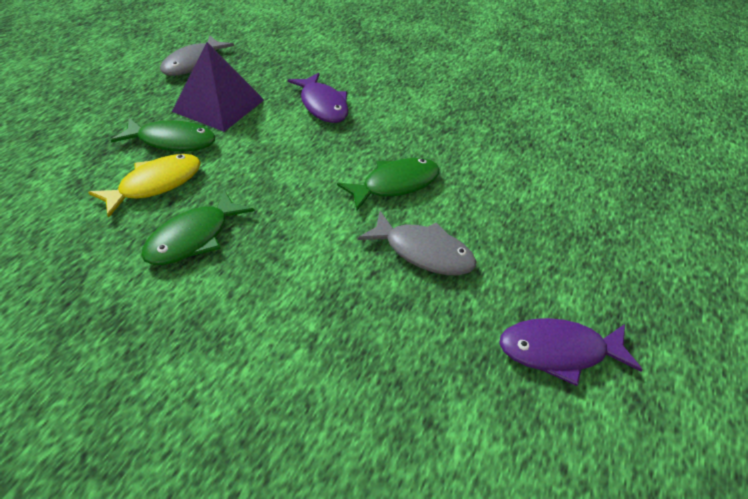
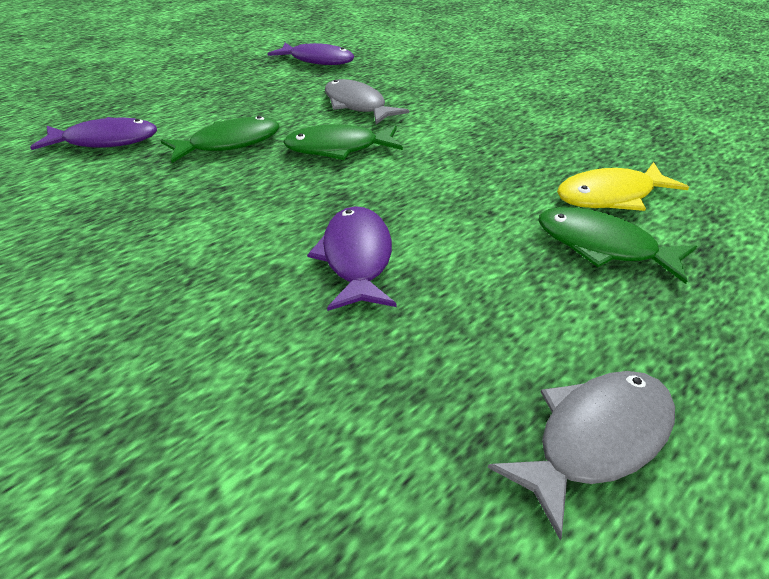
camera: 155 degrees left, 5 degrees down
green fish [141,190,255,265] -> green fish moved to [160,116,280,163]
purple pyramid [172,42,264,132] -> none
none -> purple fish [30,117,157,150]

